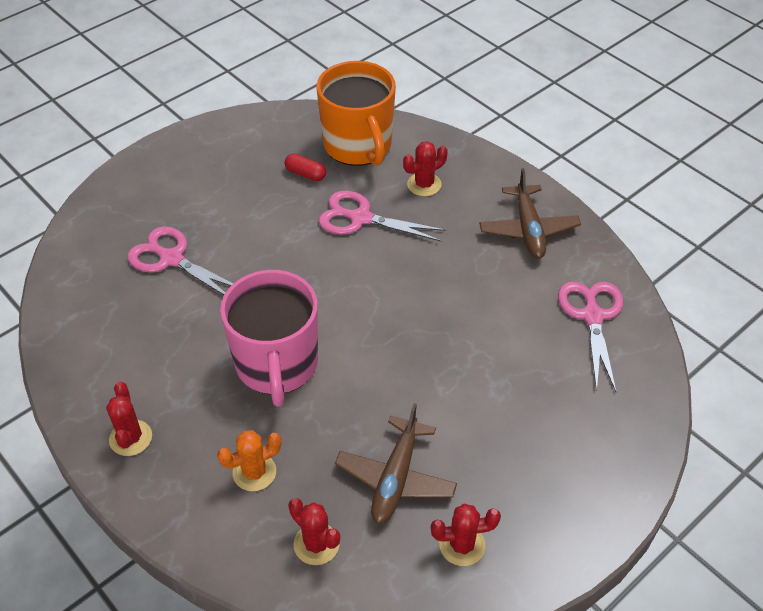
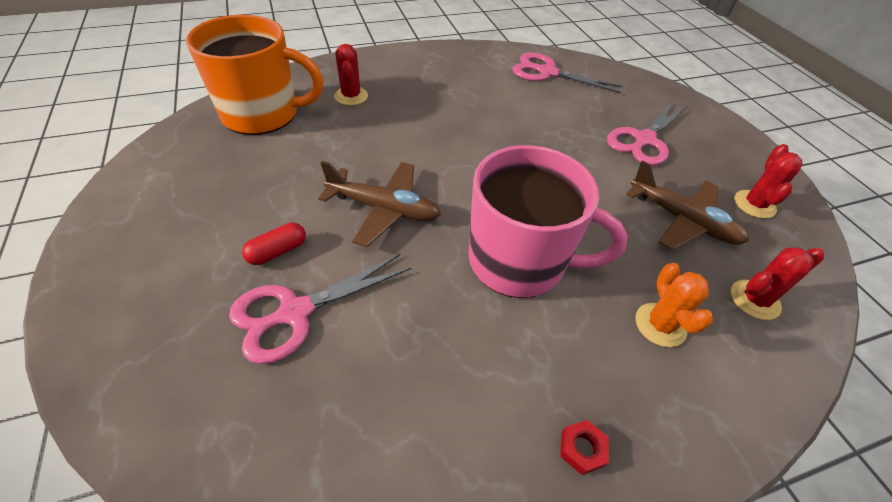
camera: 70 degrees left, 0 degrees up
red cactus [106,382,152,456] -> red nut [560,420,609,475]
red capsule [285,154,326,181] -> red capsule moved to [242,223,306,265]
pink scissors [319,191,446,242] -> pink scissors moved to [607,102,688,165]
brown plane [479,168,581,259] -> brown plane moved to [318,161,441,247]

